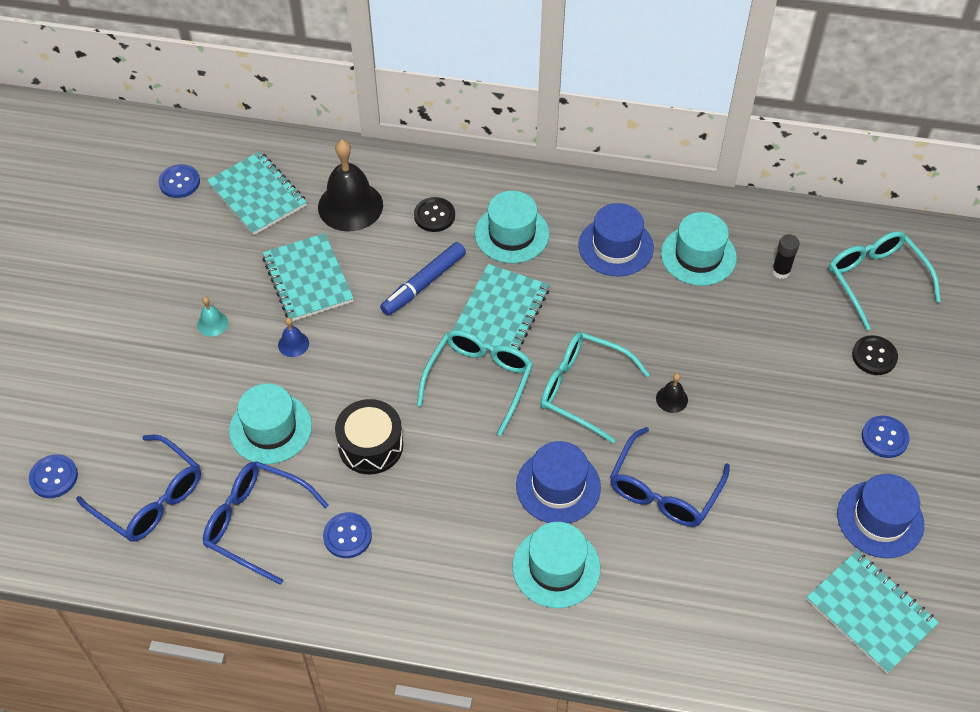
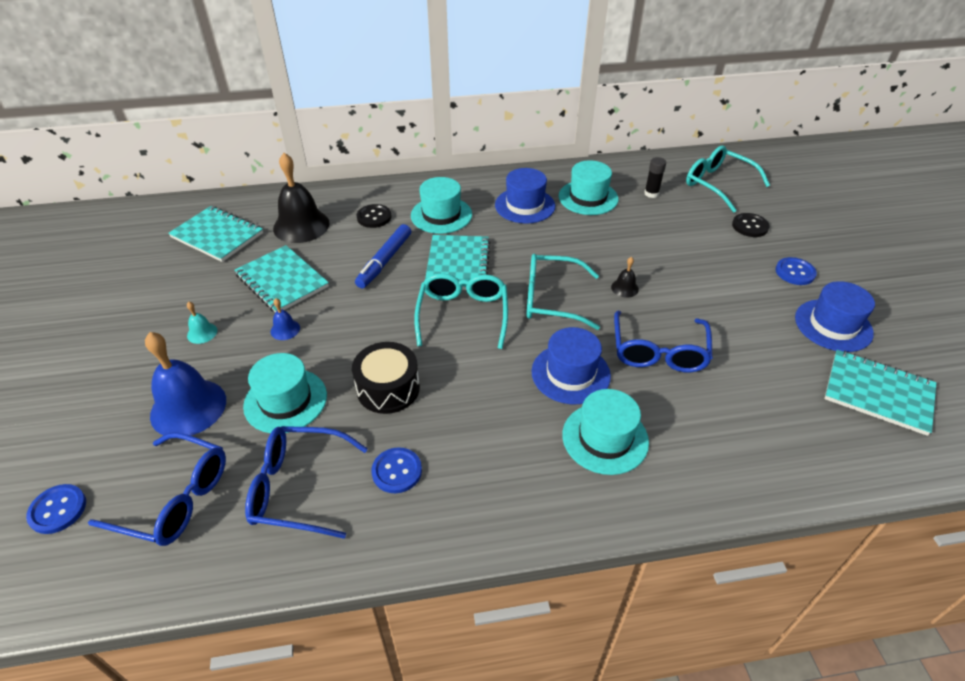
camera: 20 degrees left, 10 degrees down
blue button [158,164,200,198] -> none
none -> blue bell [145,332,226,436]

